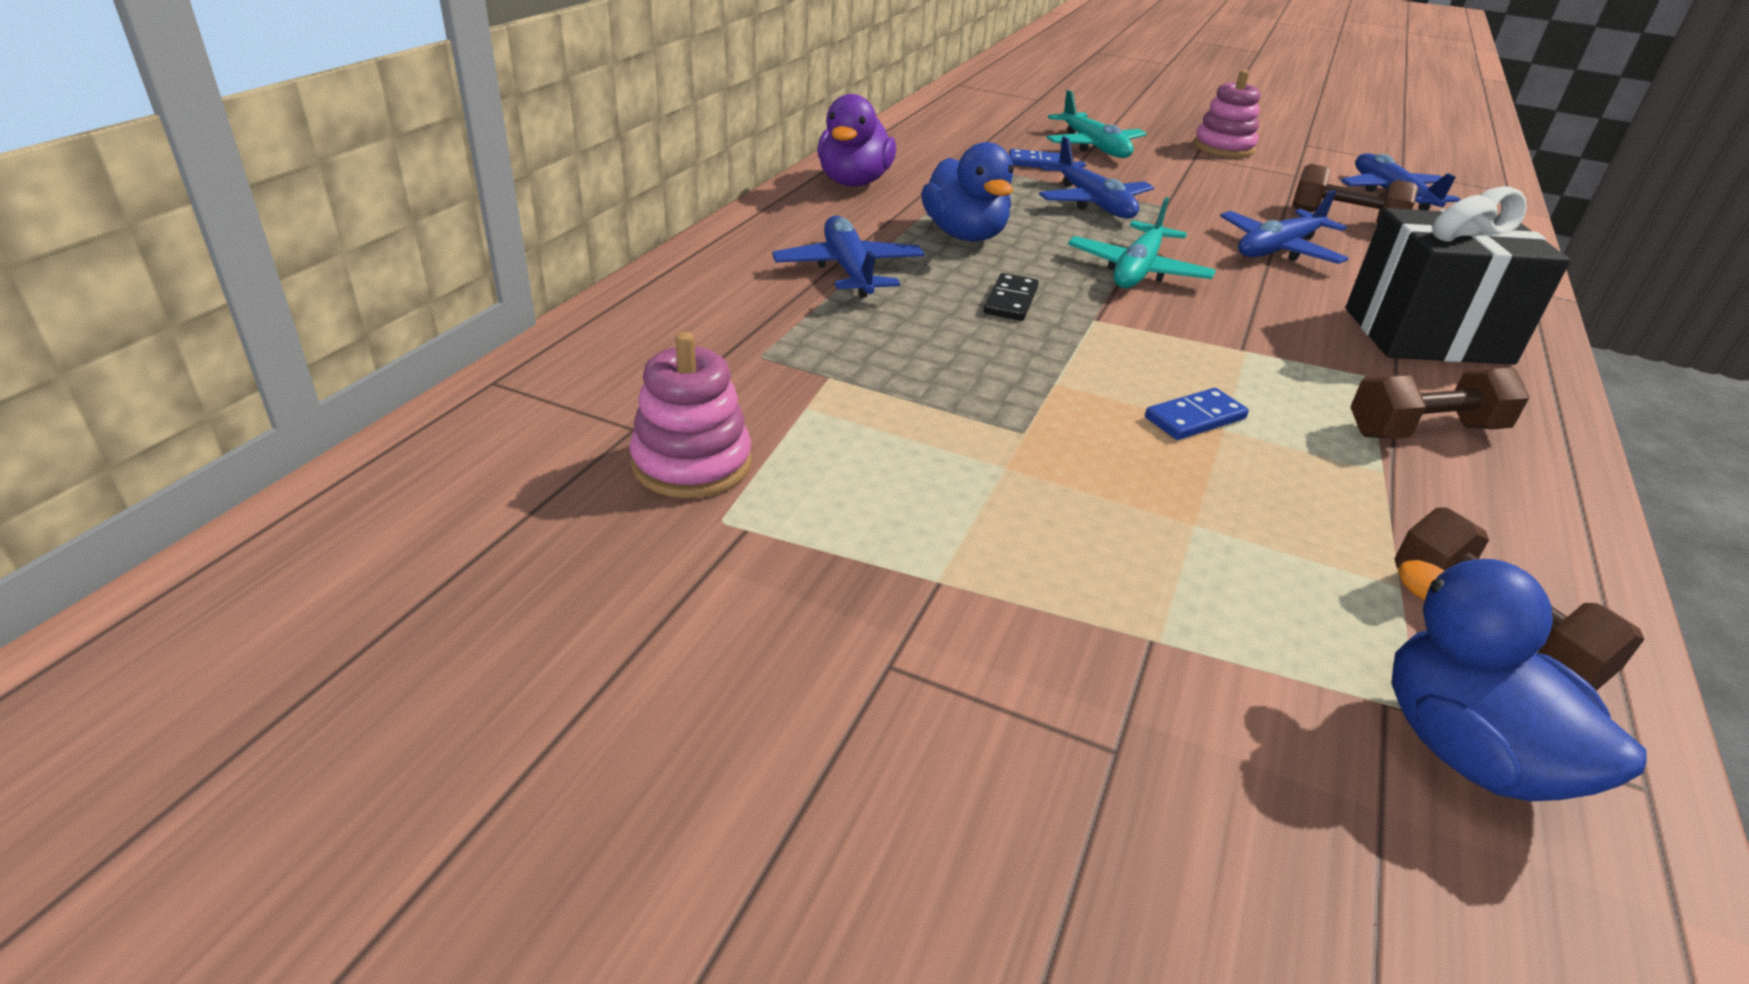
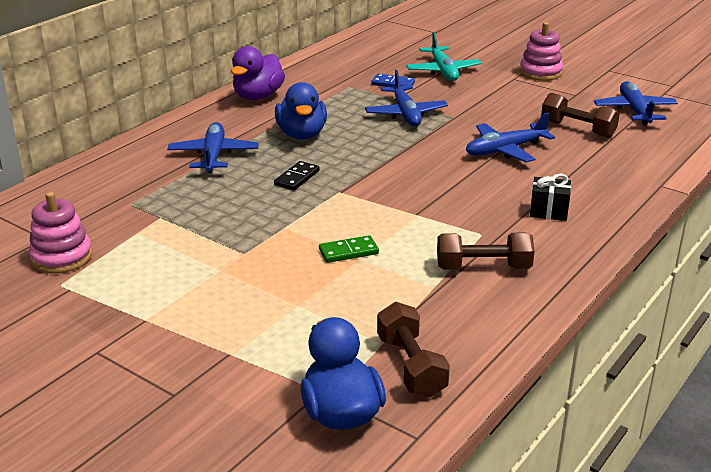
camera: 15 degrees right, 5 degrees down
turquoise plane [1068,197,1216,288] -> none
blue domino [1145,388,1249,440] -> green domino [319,235,379,263]
black gift [1346,186,1571,365] -> black gift [530,173,571,221], size x0.44

